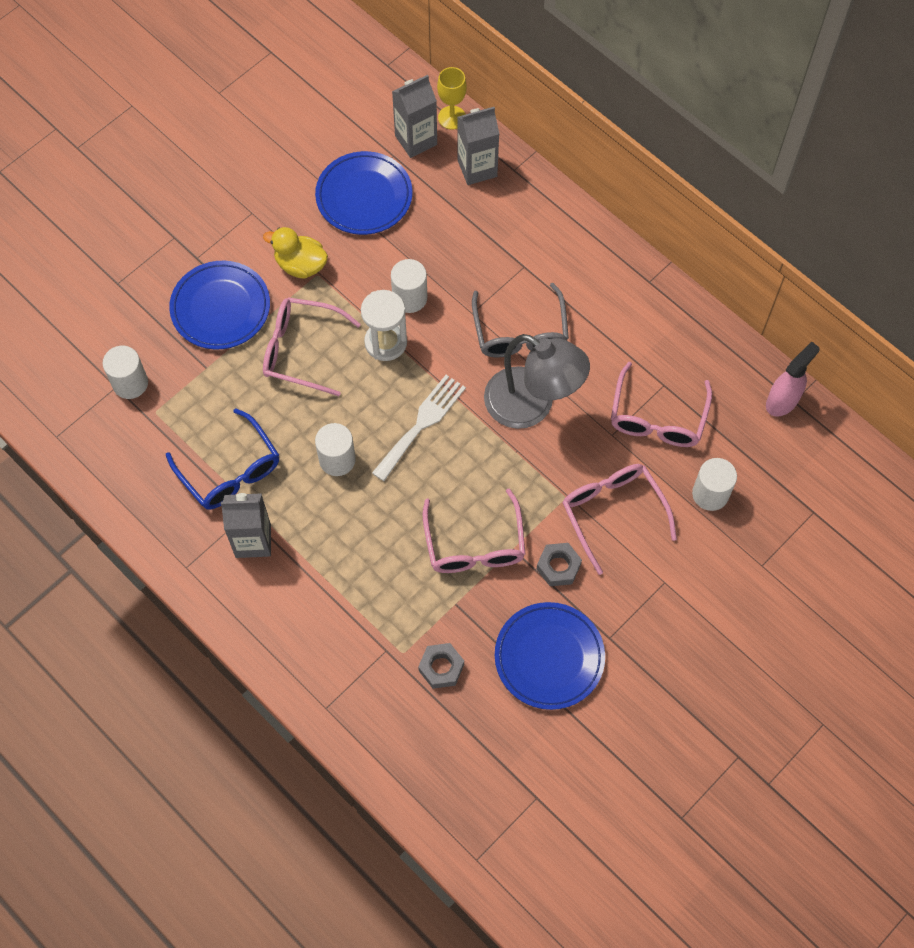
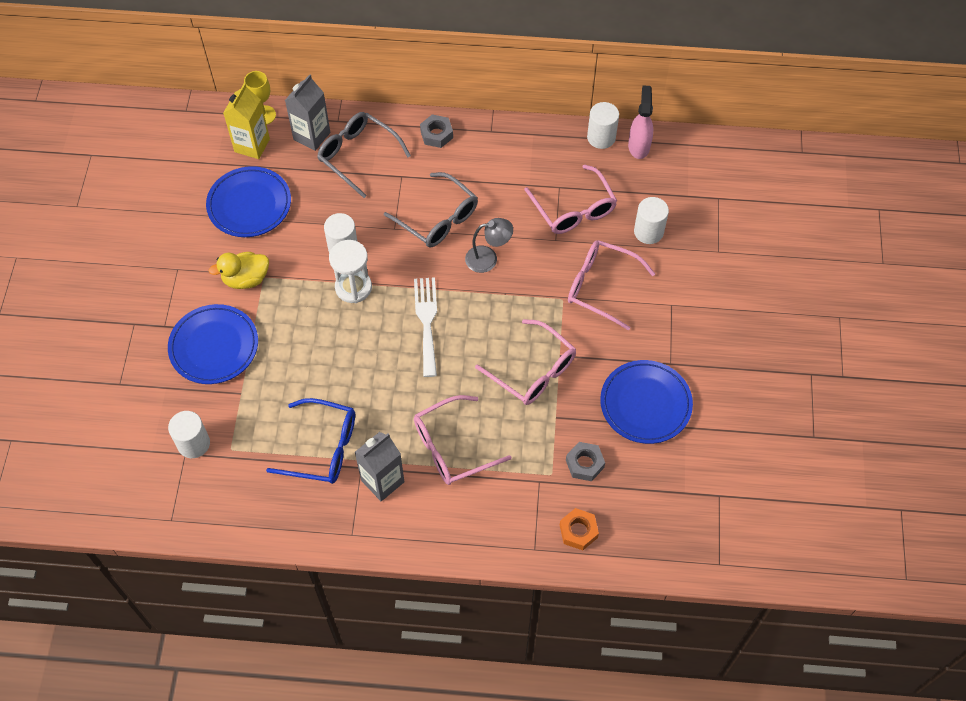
camera: 40 degrees left, 5 degrees down
pink glasses [263,297,361,396] -> pink glasses moved to [414,395,512,485]
white cylinder [315,423,356,476] -> white cylinder moved to [587,102,619,149]
grey carton [392,75,437,158] -> yellow carton [223,83,270,159]
grey lamp [484,334,590,429] -> grey lamp [465,218,513,273], size x0.55
grey nut [537,543,582,586] -> grey nut moved to [420,114,453,148]
none -> grey glasses [317,112,411,198]
none -> orange nut [560,508,599,550]

